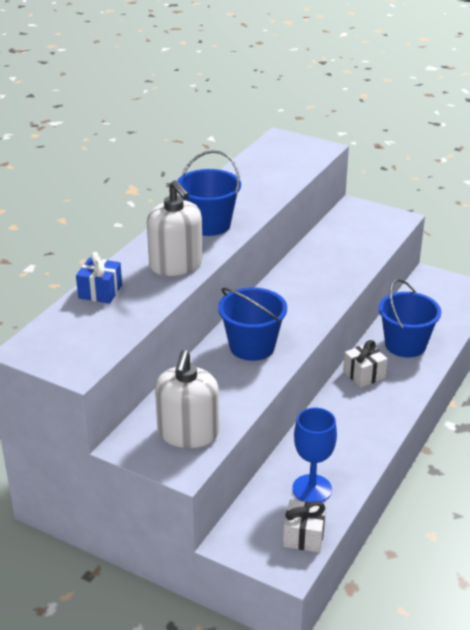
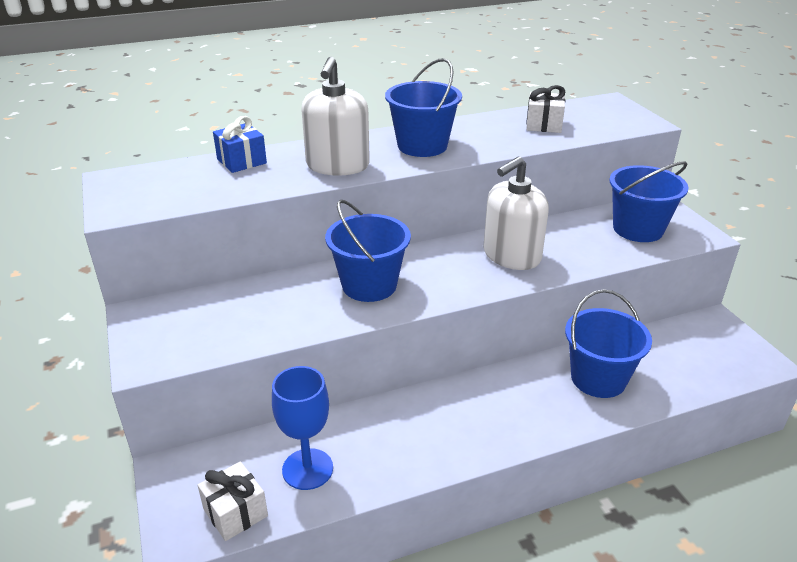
camera: 40 degrees right, 0 degrees up
white soap dispenser [155,350,219,448] -> white soap dispenser moved to [483,156,549,270]
white gift [343,340,388,388] -> white gift moved to [526,85,565,133]
none -> blue bucket [609,162,688,242]

